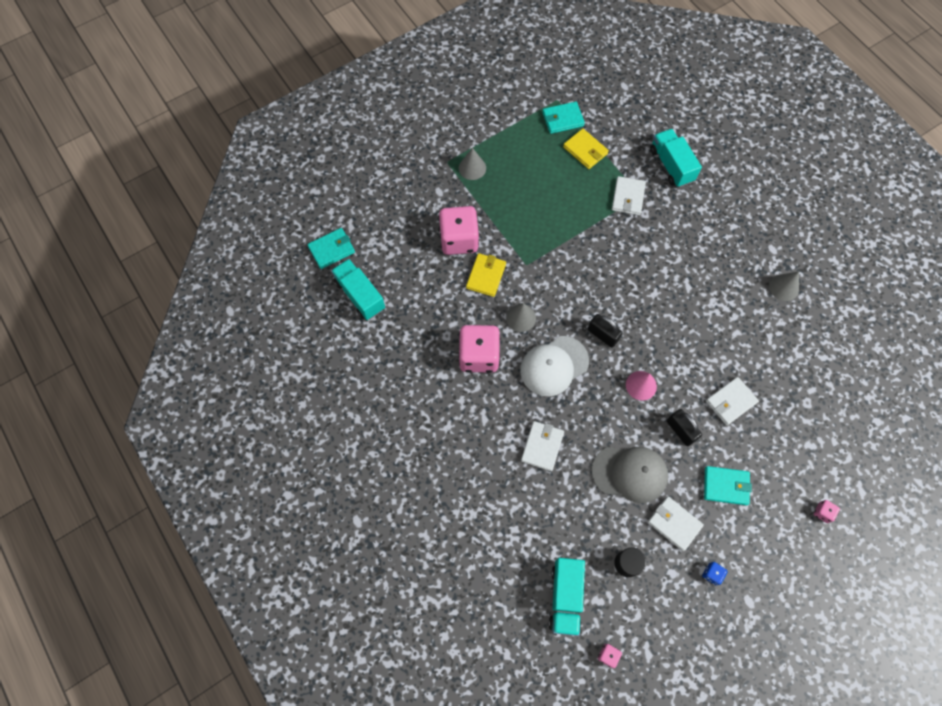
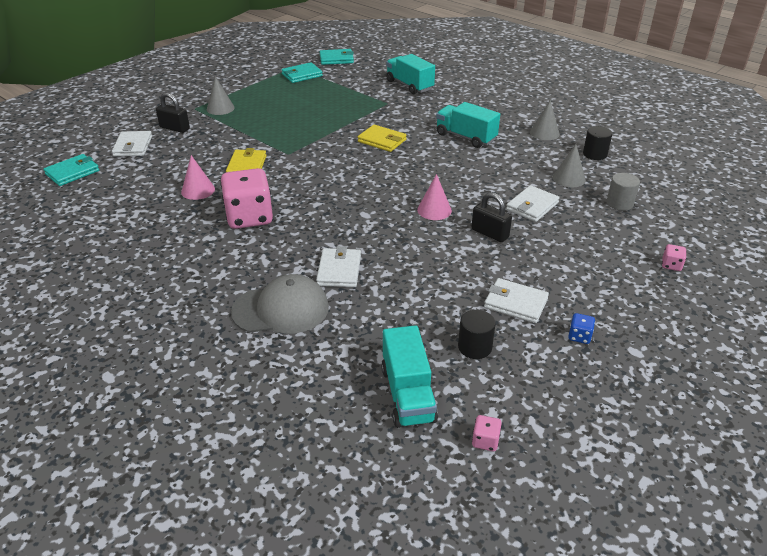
camera: 15 degrees left, 30 degrees down
turquoise truck [331,259,385,320] -> turquoise truck moved to [436,102,500,148]
pink dice [439,206,479,255] -> none
grey cone [506,303,536,332] -> grey cone moved to [553,144,586,187]
white cap [520,336,589,396] -> none
yellow wallet [563,129,609,169] -> yellow wallet moved to [358,125,407,152]
black padlock [588,314,622,348] -> black padlock moved to [156,92,190,133]
grey cap [591,447,668,503] -> grey cap moved to [231,274,329,334]
white wallet [612,176,646,215] -> white wallet moved to [112,131,152,157]
turquoise wallet [704,466,752,505] -> turquoise wallet moved to [320,49,354,65]
none -> pink cone [181,155,215,200]
none -> black cylinder [583,126,612,160]
none -> grey cylinder [607,173,640,211]

